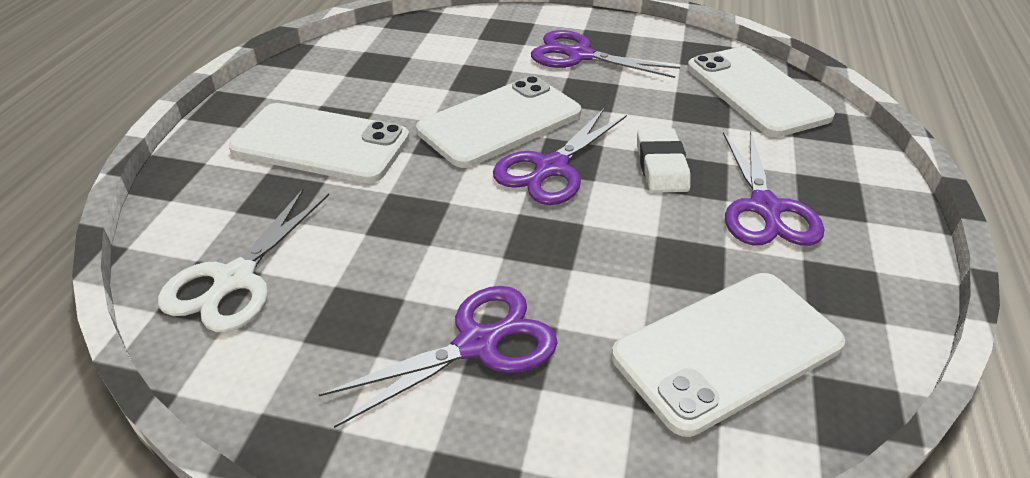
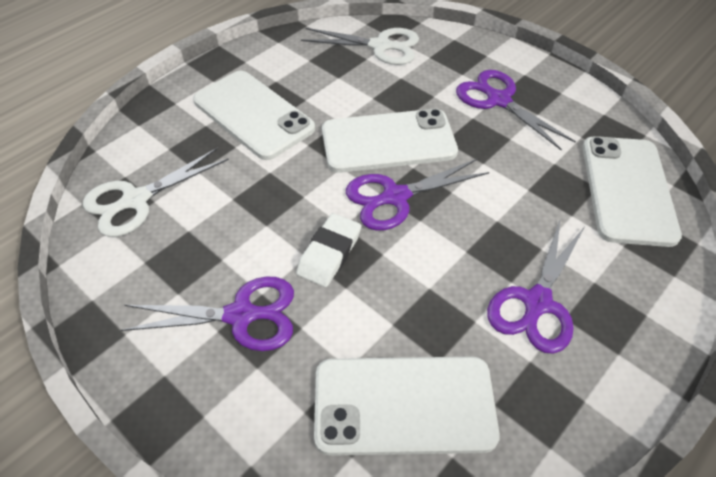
camera: 30 degrees right, 10 degrees up
white eraser [637,128,690,193] -> white eraser moved to [296,213,361,287]
none -> white scissors [301,28,419,65]

